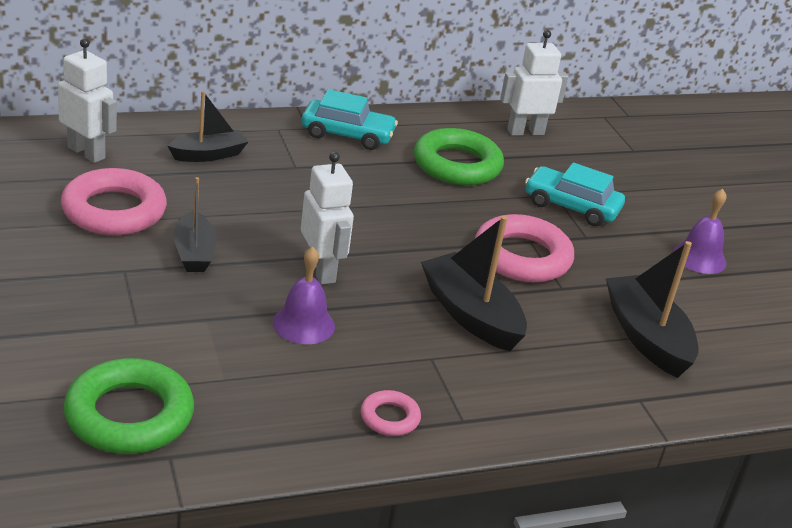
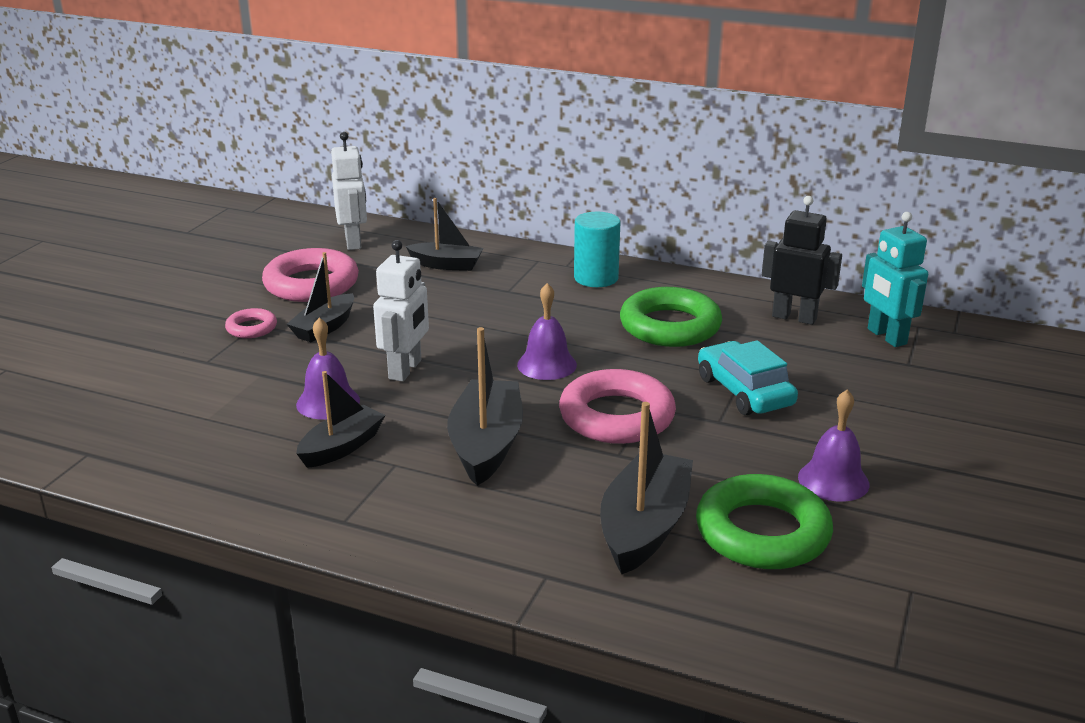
camera: 45 degrees right, 5 degrees down
green ring [63,358,194,454] -> green ring moved to [696,474,833,569]
turquoise car [301,89,398,150] -> turquoise cylinder [574,212,621,287]
pink ring [361,390,421,436] -> pink ring moved to [225,308,277,338]
white robot [500,30,568,136] -> black robot [762,196,842,325]
none -> black boat [296,371,385,468]
none -> purple bell [517,283,577,380]
none -> turquoise robot [862,212,928,347]

